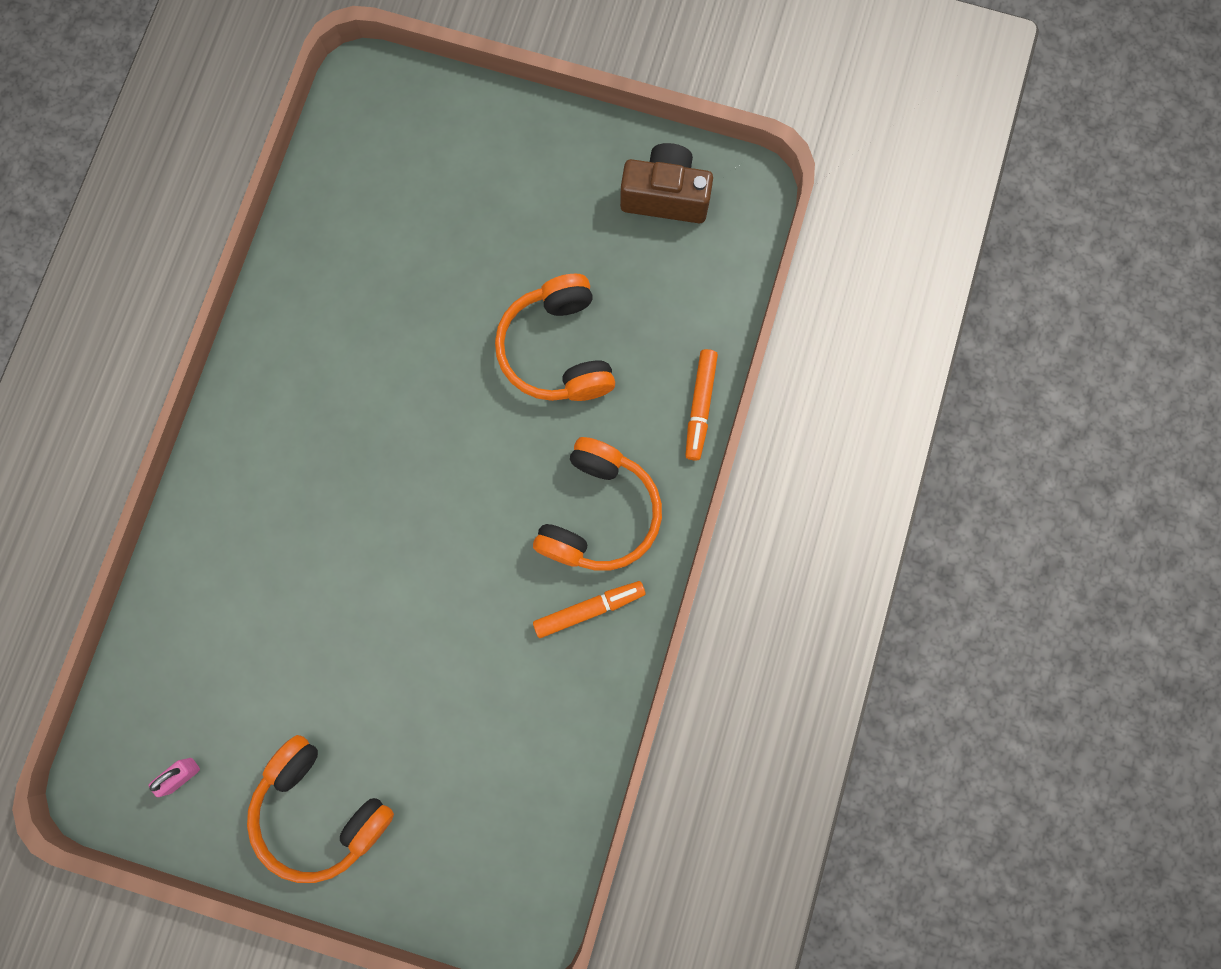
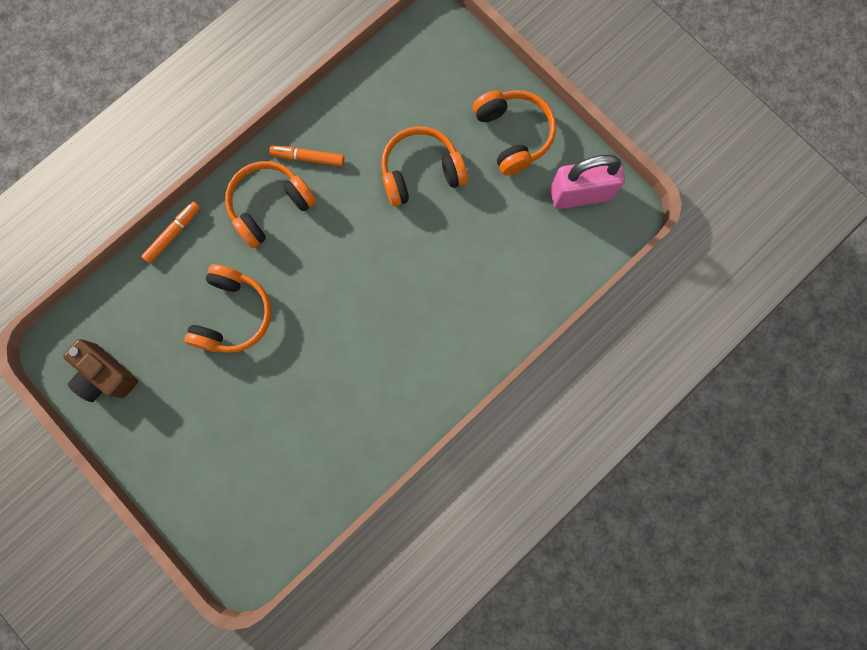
camera: 150 degrees left, 0 degrees up
pink padlock [149,758,200,797] -> pink padlock [550,155,625,209], size x2.50
none -> orange headphones [381,126,468,207]

